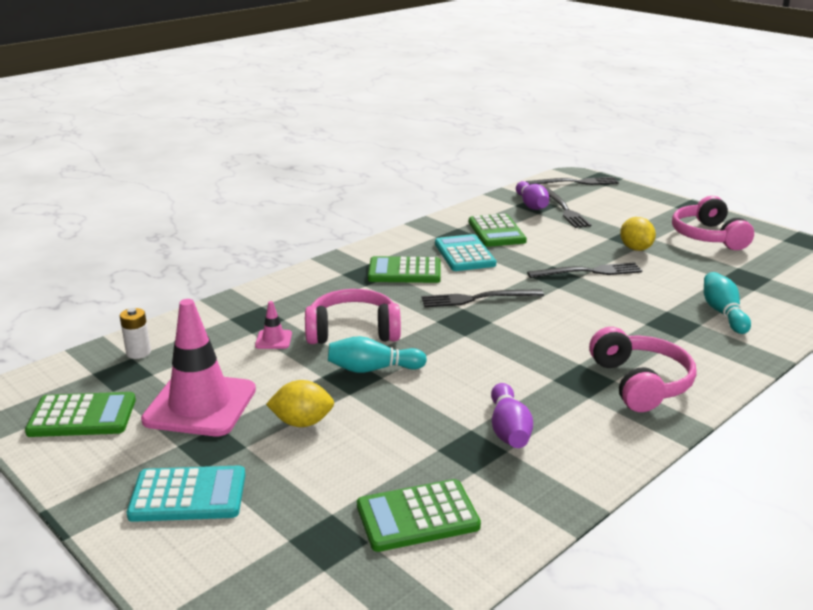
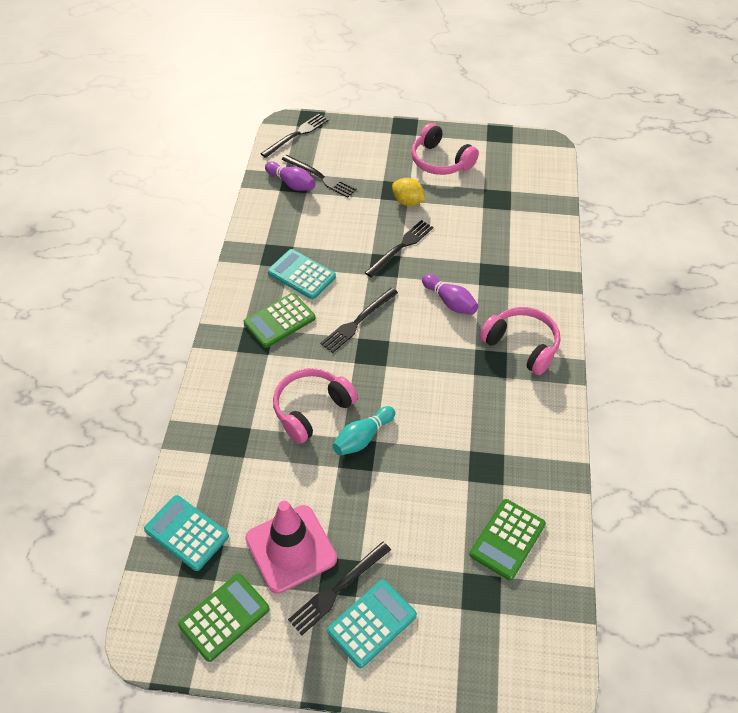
camera: 40 degrees left, 25 degrees up
white battery [120,308,151,359] -> turquoise calculator [144,495,229,571]
pink traffic cone [255,301,292,349] -> none
yellow lemon [266,380,334,427] -> none
green calculator [469,214,527,247] -> none
purple bowling pin [491,383,533,448] -> purple bowling pin moved to [422,274,478,315]
turquoise bowling pin [704,272,751,334] -> none
none -> black fork [288,541,391,635]

